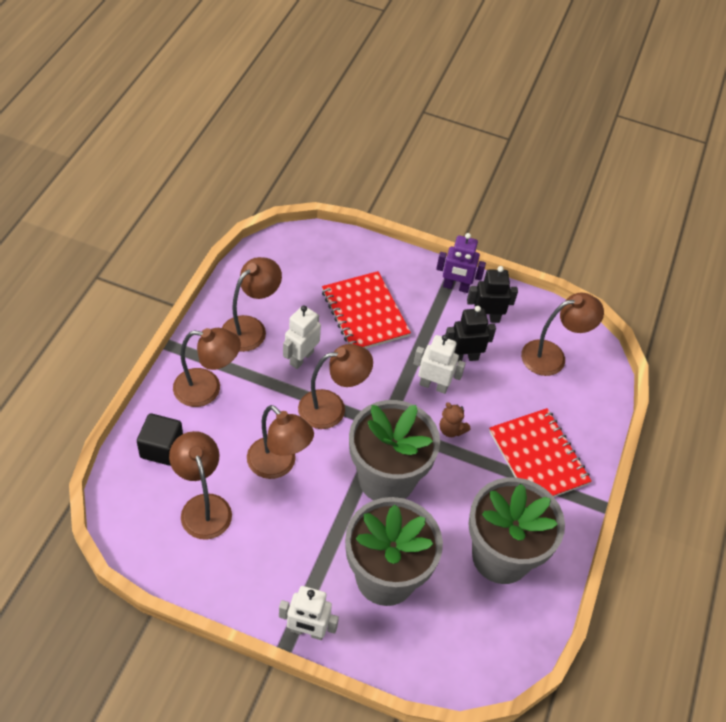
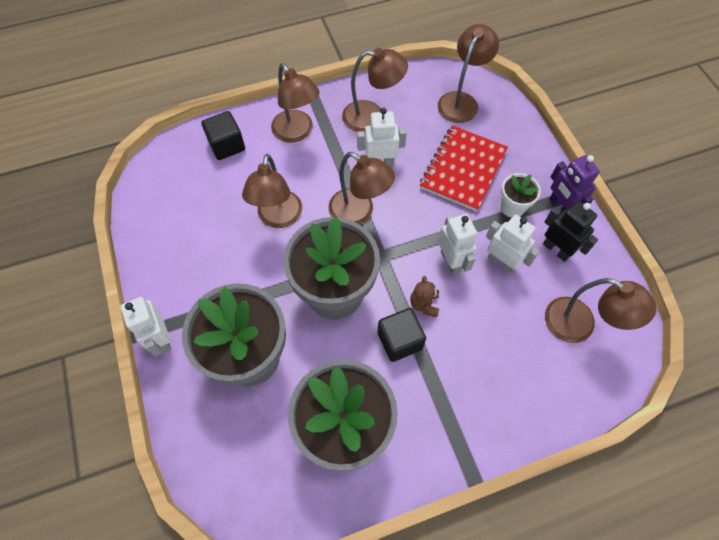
camera: 55 degrees right, 10 degrees up
brown lamp [169,431,232,540] -> brown lamp moved to [438,24,499,123]
black robot [445,306,496,361] -> white robot [486,215,540,274]
red notebook [489,408,592,497] -> none
none -> black cube [377,308,426,362]
none -> white flower pot [501,173,541,218]

